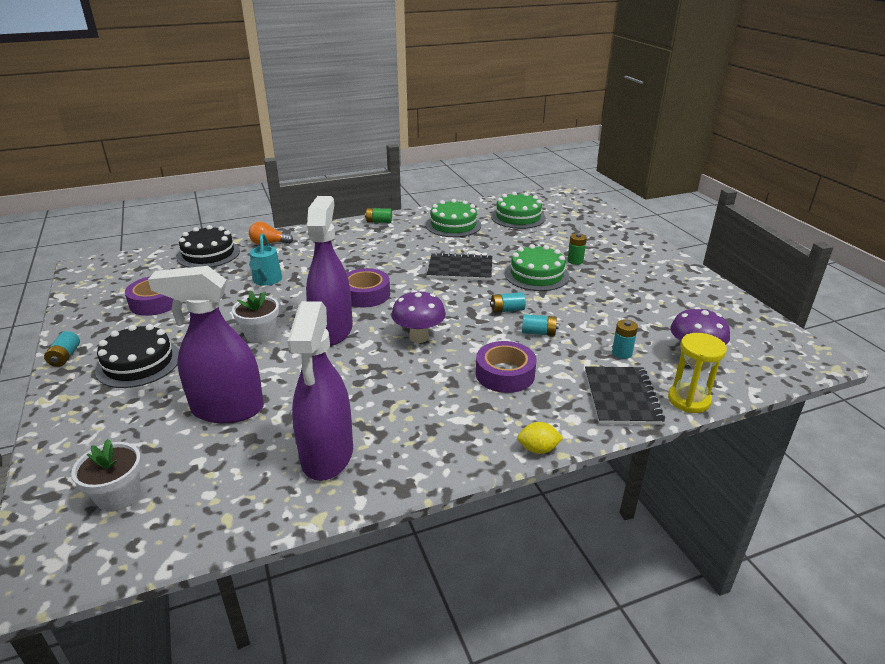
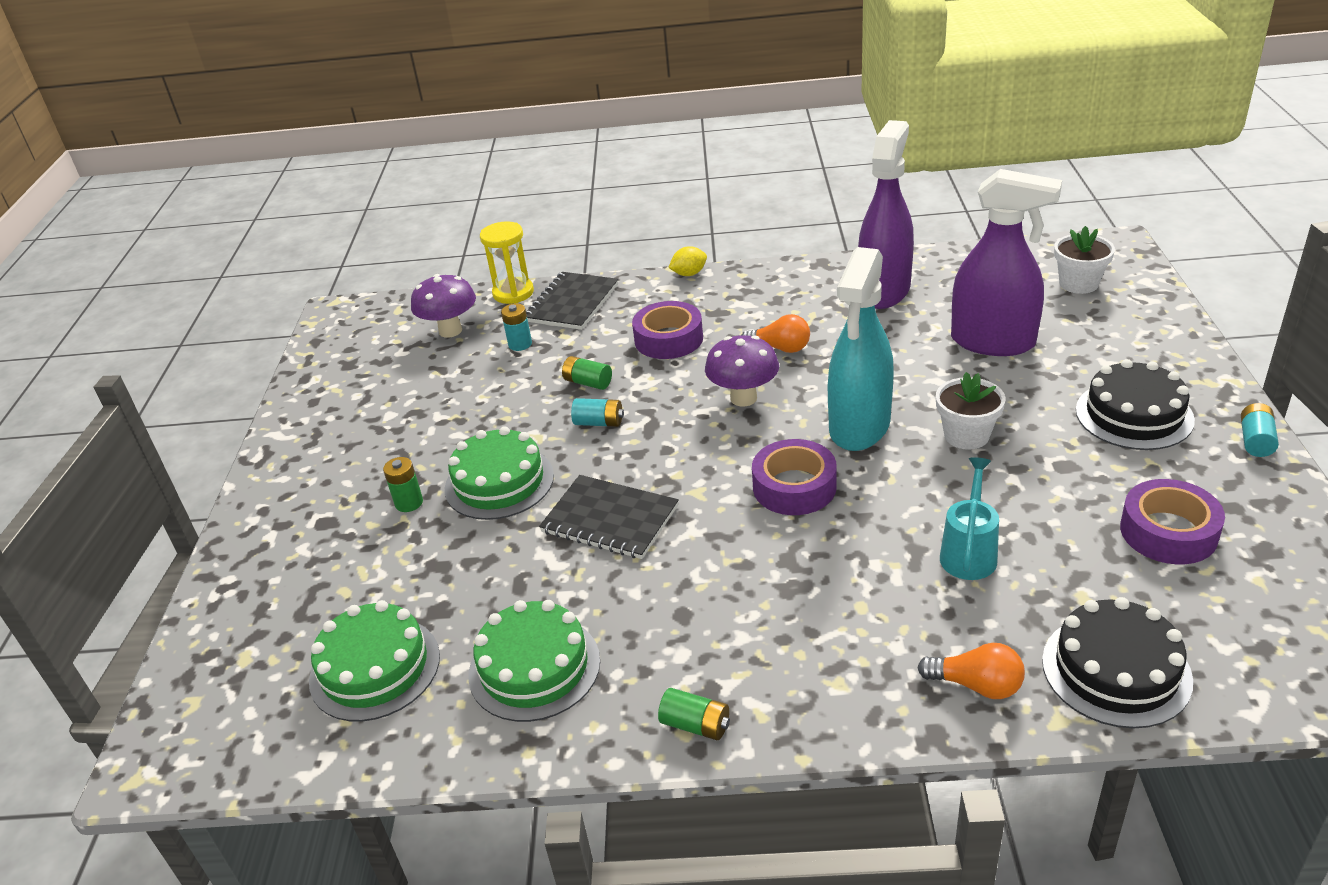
camera: 155 degrees left, 5 degrees up
purple spray bottle [306,196,353,346] -> turquoise spray bottle [828,247,894,451]
yellow lemon [517,422,563,454] -> yellow lemon turned 45 degrees counterclockwise [668,246,707,276]
turquoise battery [522,314,559,336] -> green battery [562,356,612,390]
none -> orange light bulb [742,314,810,353]

